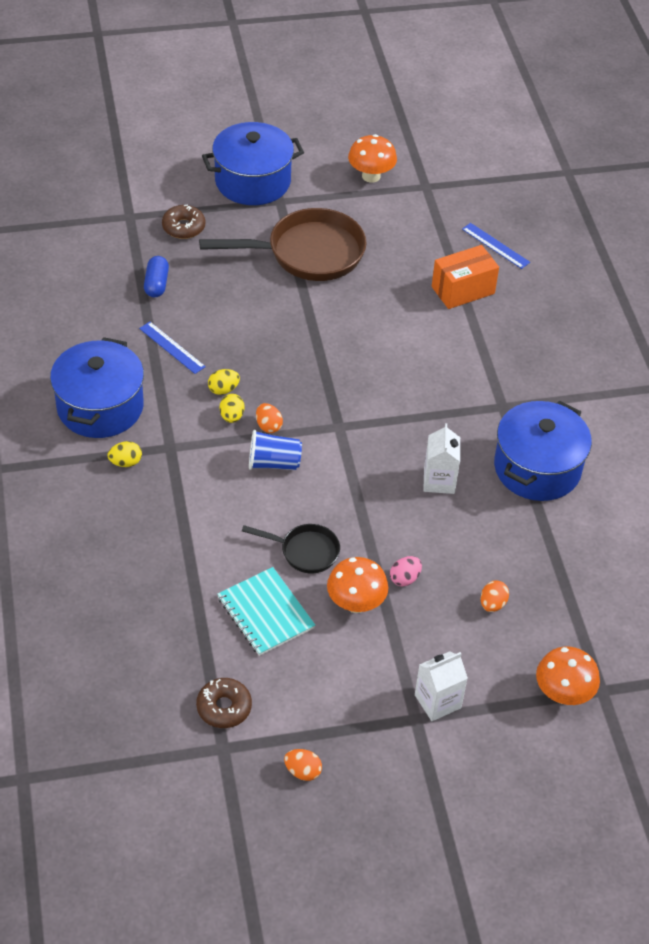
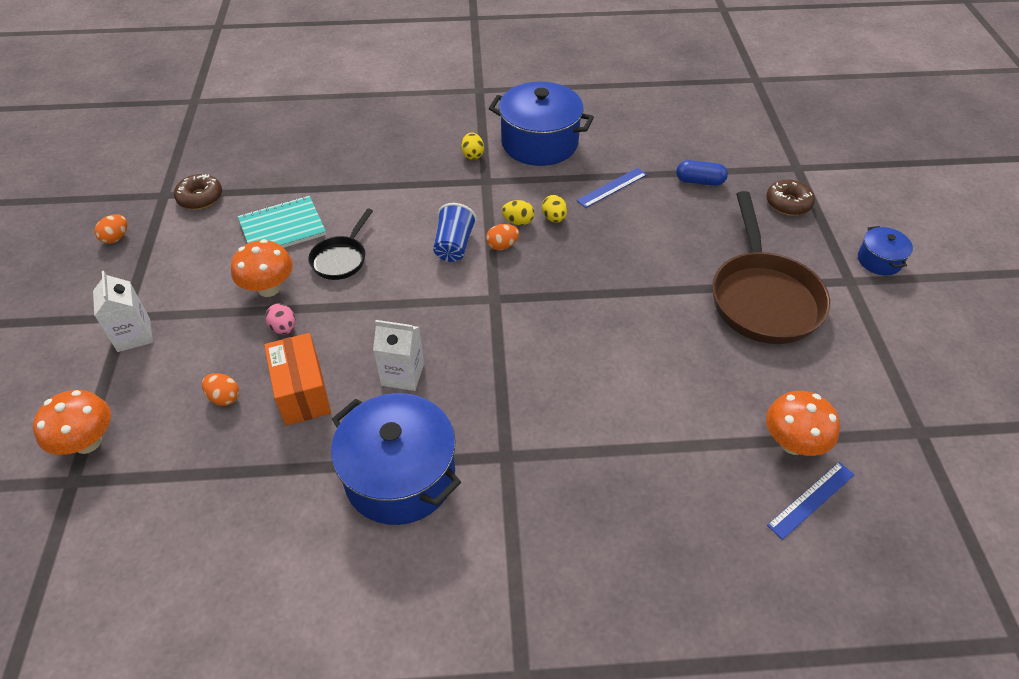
camera: 100 degrees right, 0 degrees up
blue pot [202,122,304,205] -> blue pot [858,226,913,276], size x0.49
orange mushroom [348,134,397,183] -> orange mushroom moved to [766,391,840,456]
orange box [432,245,499,309] -> orange box moved to [264,333,331,426]

